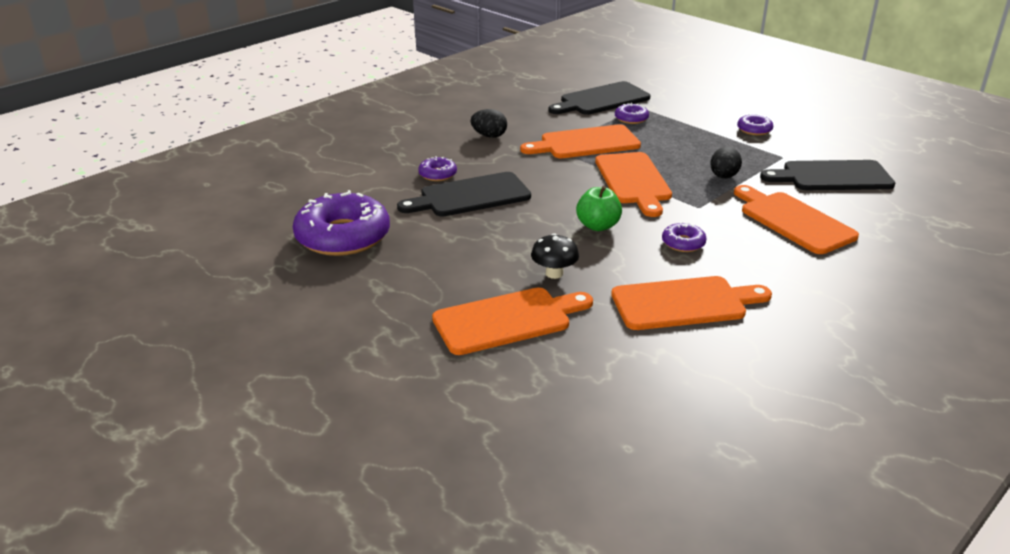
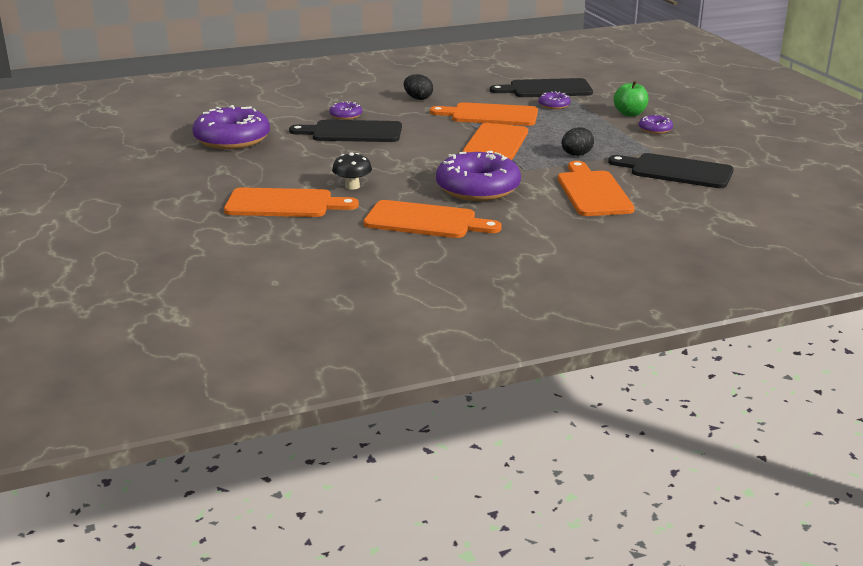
camera: 25 degrees right, 5 degrees down
green apple [576,186,622,231] -> green apple moved to [613,80,649,117]
purple donut [662,222,707,252] -> purple donut [436,150,521,201], size x2.20

